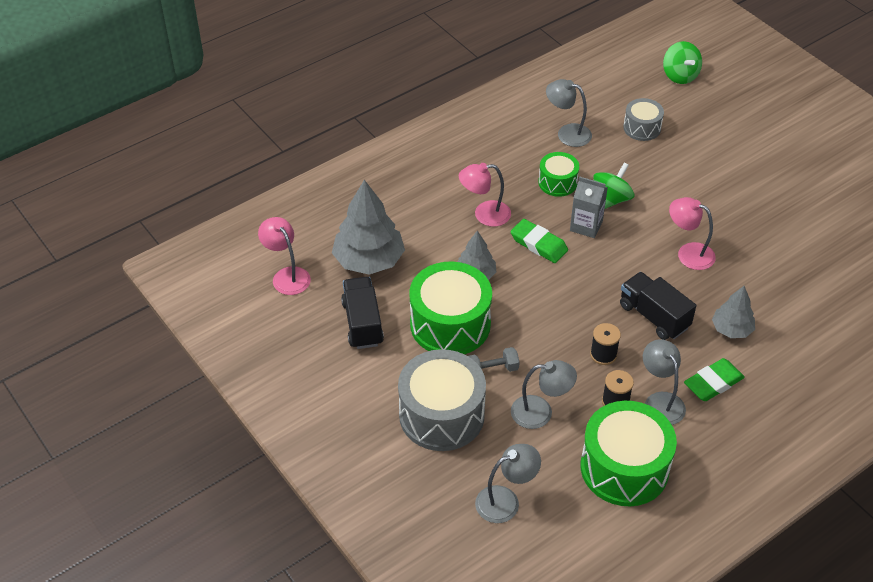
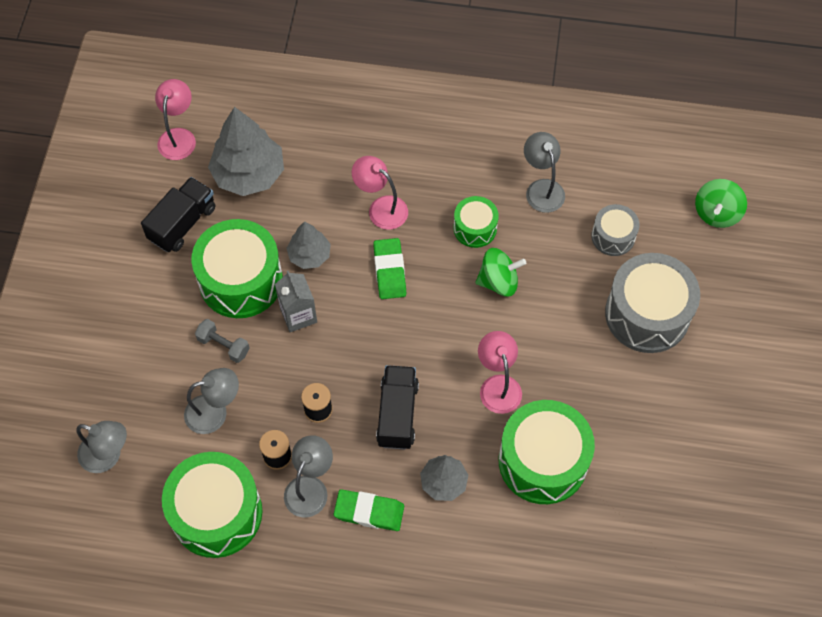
camera: 45 degrees right, 15 degrees up
grey drum [398,349,486,451] -> grey drum moved to [605,253,700,353]
grey lamp [511,360,577,429] -> grey lamp turned 60 degrees counterclockwise [184,368,239,434]
grey carton [570,176,608,238] -> grey carton moved to [275,271,317,332]
none -> green drum [499,400,595,504]

